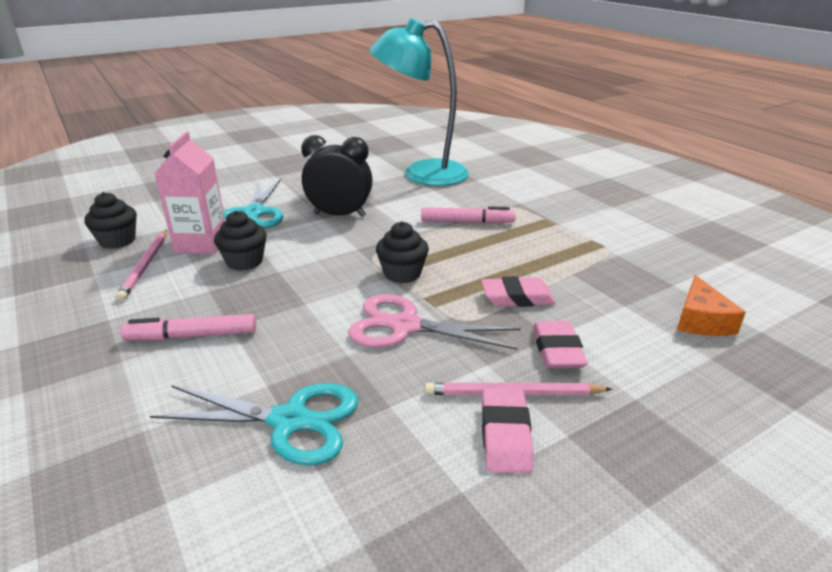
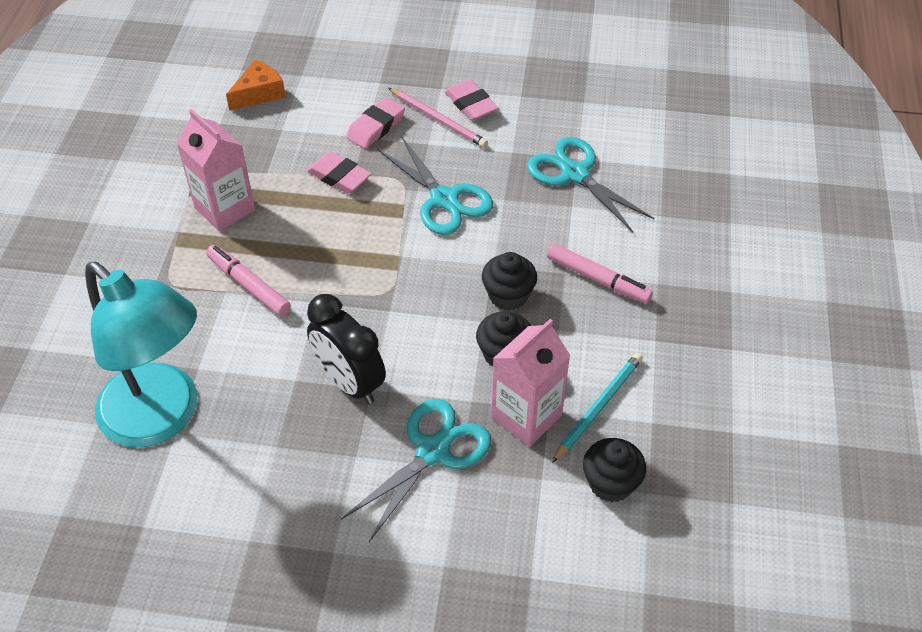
camera: 140 degrees left, 20 degrees up
pink pencil [116,230,167,301] -> turquoise pencil [552,353,643,463]
pink scissors [348,294,521,350] -> turquoise scissors [378,137,493,235]
black cupcake [376,222,429,283] -> black cupcake moved to [482,252,537,311]
pink eraser [482,388,534,474] -> pink eraser turned 75 degrees counterclockwise [445,79,498,121]
none -> pink carton [177,109,255,231]

